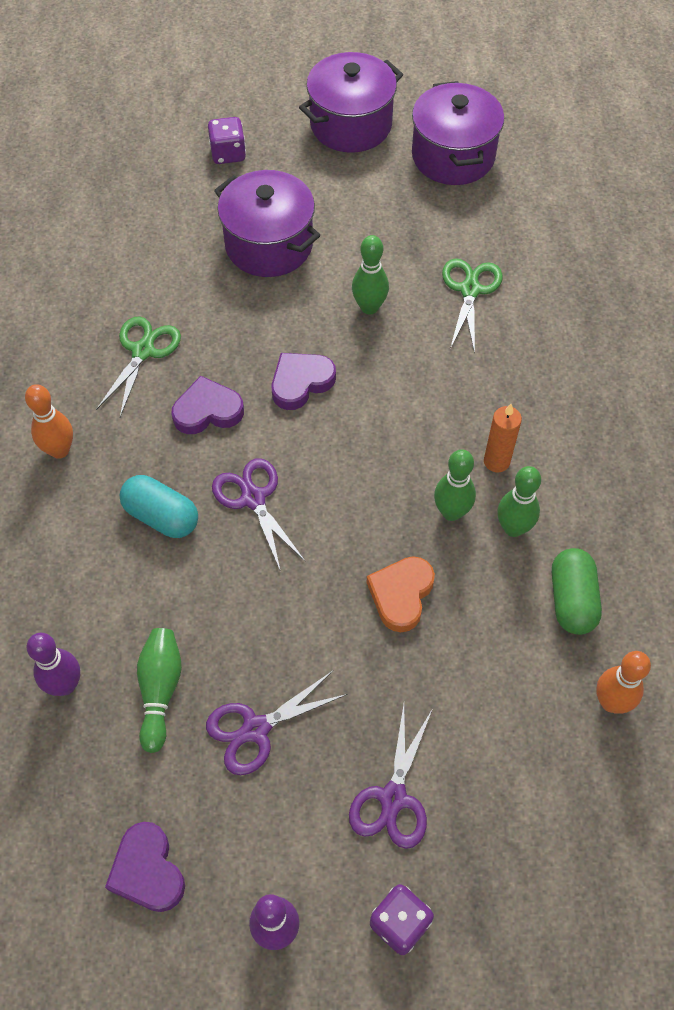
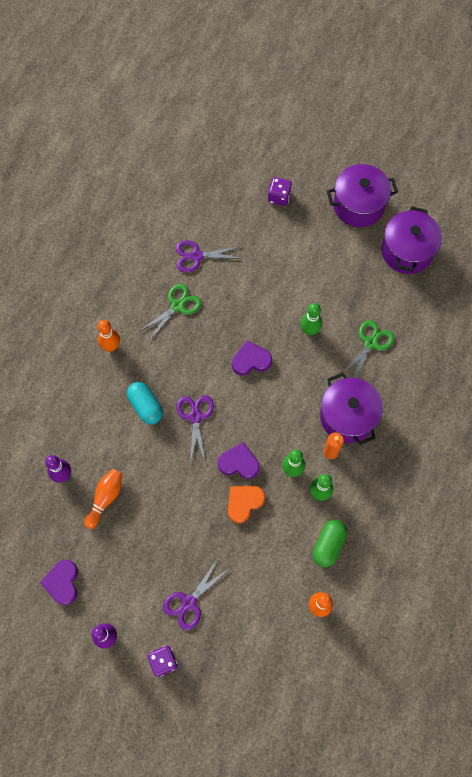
camera: 25 degrees right, 10 degrees up
green bowling pin [137,628,182,753] -> orange bowling pin [84,469,122,529]
purple heart [172,376,244,434] -> purple heart moved to [218,442,259,479]
purple scissors [206,671,348,775] -> purple scissors moved to [176,240,243,273]
purple pot [214,170,321,277] -> purple pot moved to [320,372,383,445]

